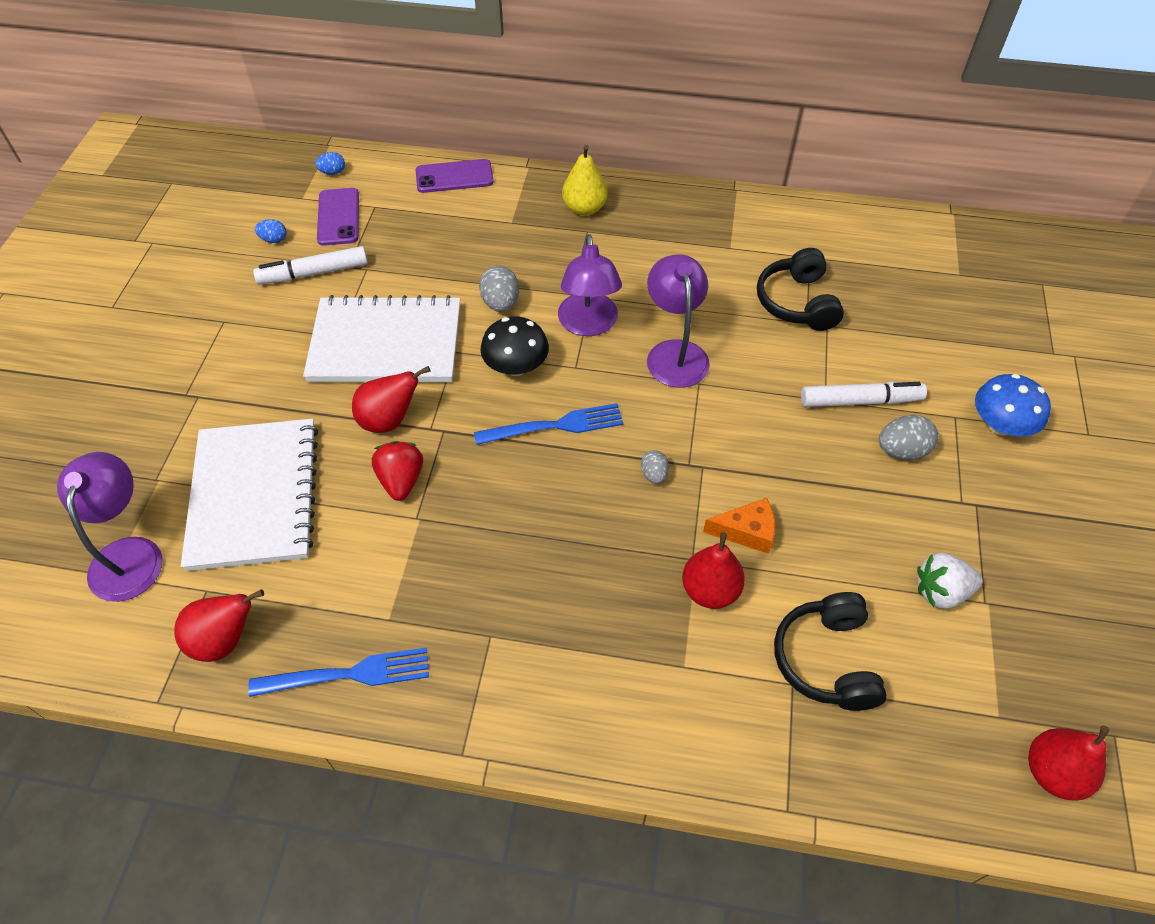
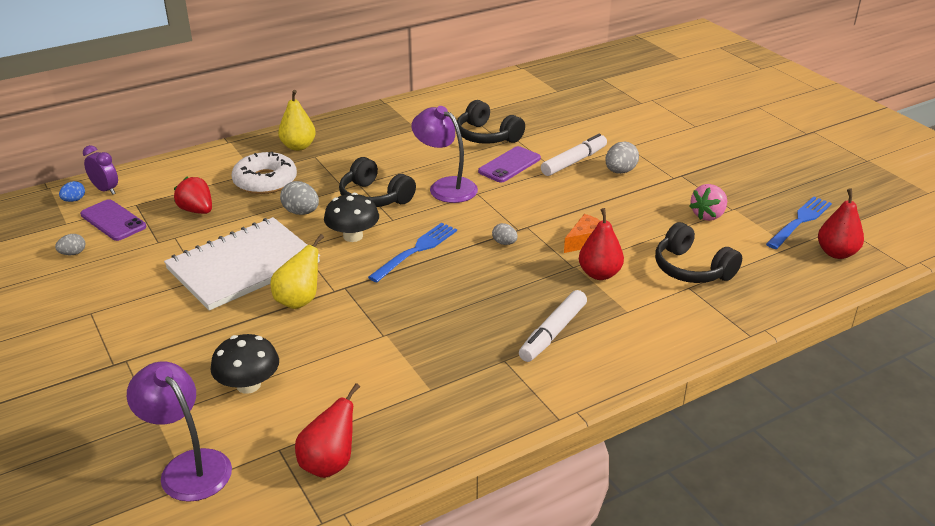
camera: 40 degrees left, 20 degrees down
white notebook [181,419,318,571] -> black mushroom [210,334,279,394]
blue fork [248,647,429,697] -> blue fork moved to [766,196,832,249]
white marker [253,246,368,285] -> white marker moved to [519,290,587,362]
blue egg [255,219,287,243] -> grey egg [55,234,86,255]
red pear [352,366,431,433] -> yellow pear [270,234,324,309]
red strawberry [372,441,423,501] -> red strawberry moved to [174,177,212,214]
purple phone [416,159,494,193] -> purple phone moved to [478,146,541,183]
purple lamp [558,234,622,336] -> black headphones [339,157,416,207]
white strawberry [917,553,983,609] -> pink strawberry [689,184,727,221]
blue mushroom [975,374,1051,436] -> none
none -> purple clock [83,145,118,195]
none -> white donut [232,152,297,194]

